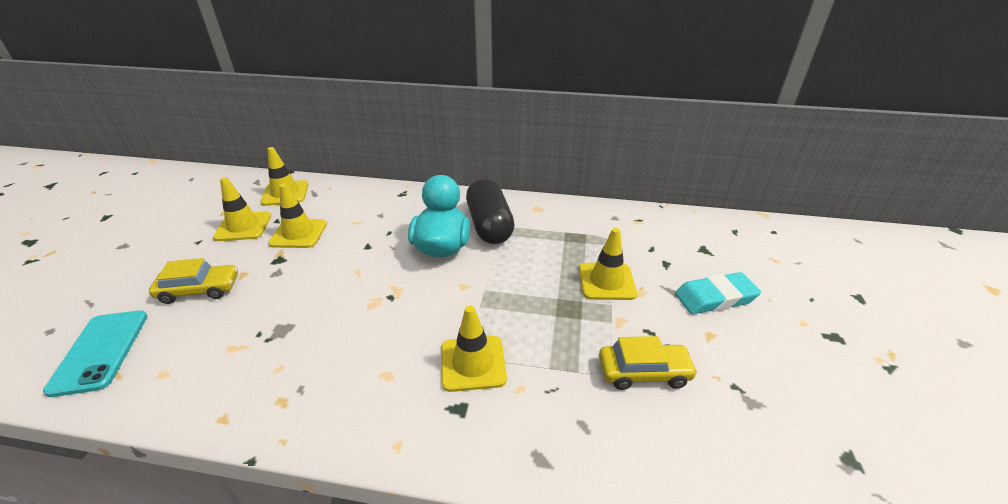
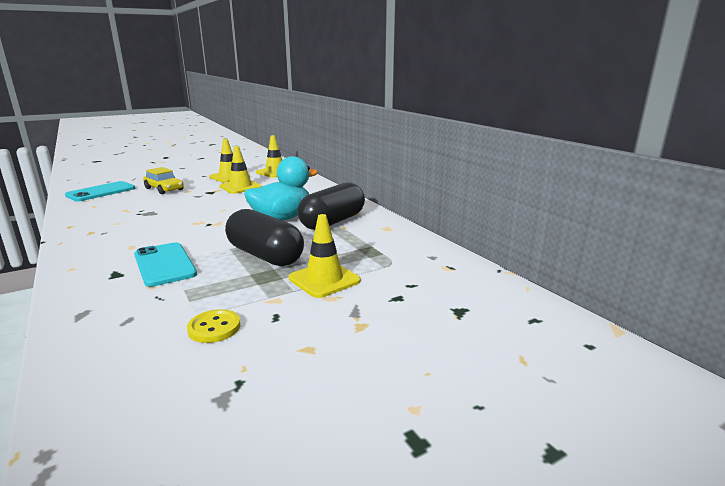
camera: 50 degrees right, 15 degrees down
yellow traffic cone [441,305,507,392] -> turquoise phone [134,242,197,287]
yellow car [599,336,698,390] -> yellow button [187,309,241,343]
turquoise eraser [675,272,761,314] -> none
none -> black capsule [225,209,304,266]

